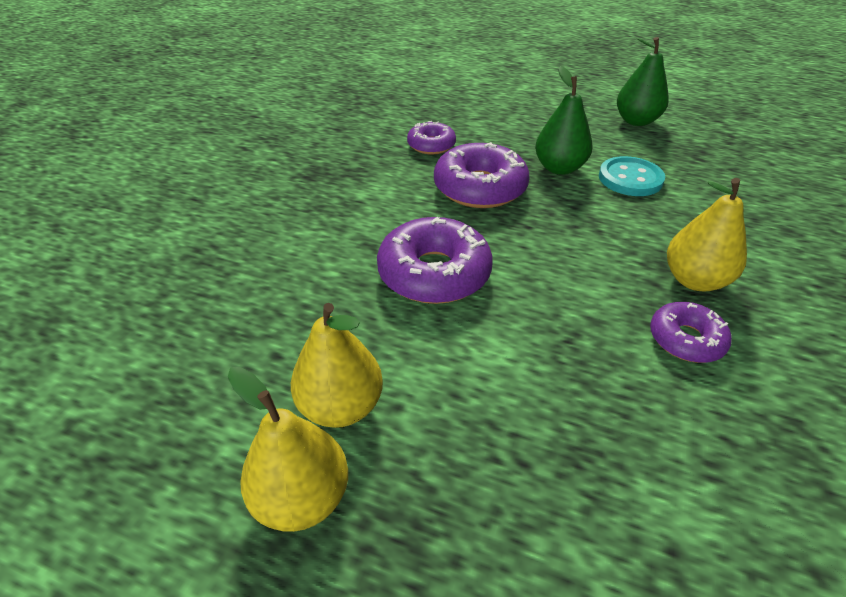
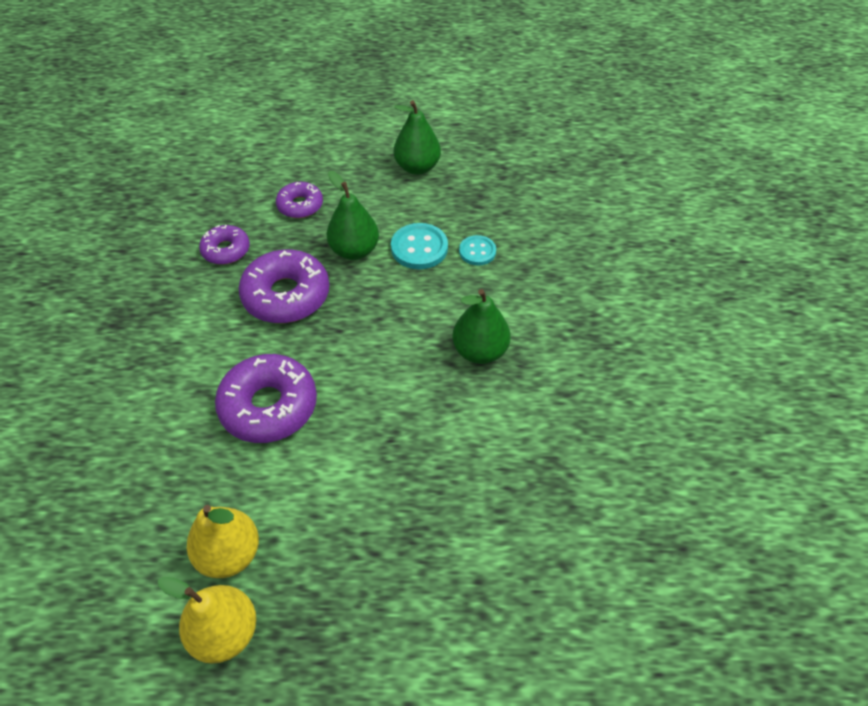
camera: 20 degrees left, 10 degrees up
purple donut [650,302,732,363] -> purple donut moved to [276,182,323,218]
yellow pear [667,178,747,291] -> green pear [452,289,511,364]
none -> turquoise button [459,235,496,266]

